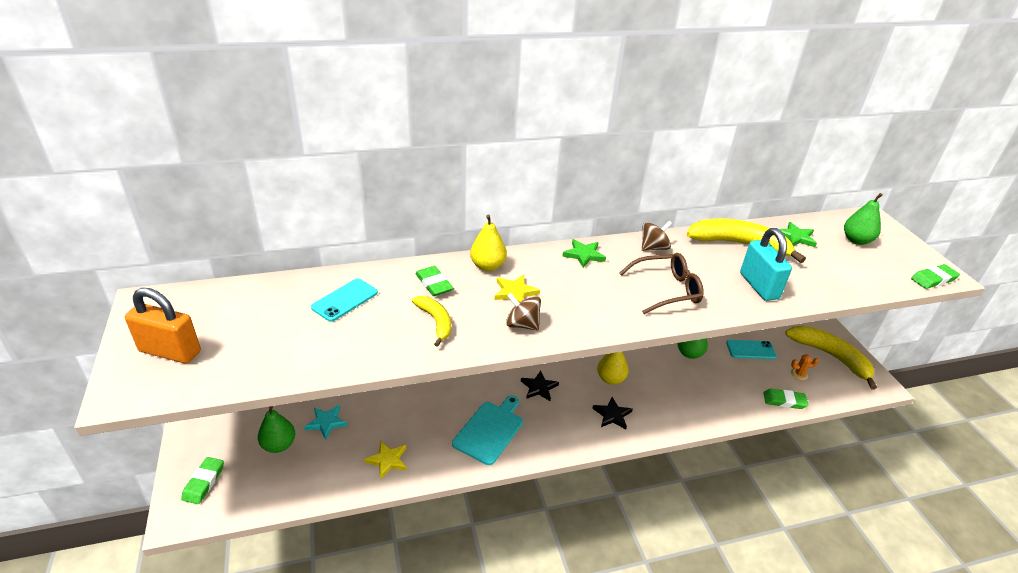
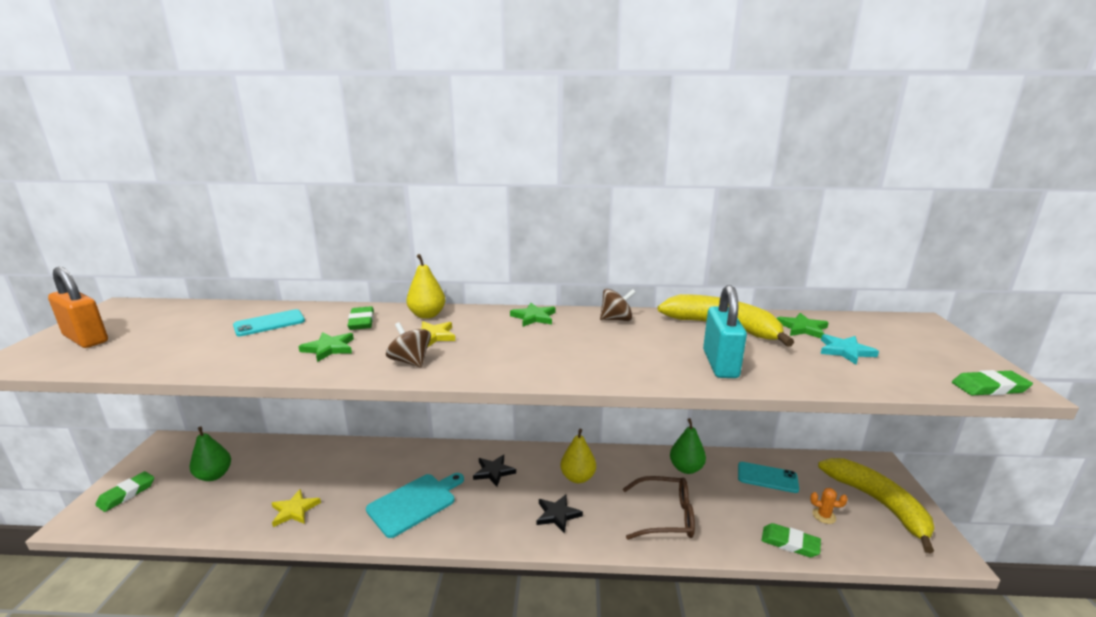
camera: 20 degrees right, 15 degrees down
turquoise star [304,405,348,440] -> turquoise star moved to [821,334,879,365]
yellow banana [412,296,451,347] -> green star [298,332,354,362]
brown glasses [619,253,704,314] -> brown glasses moved to [623,476,695,540]
green pear [844,193,883,245] -> none

